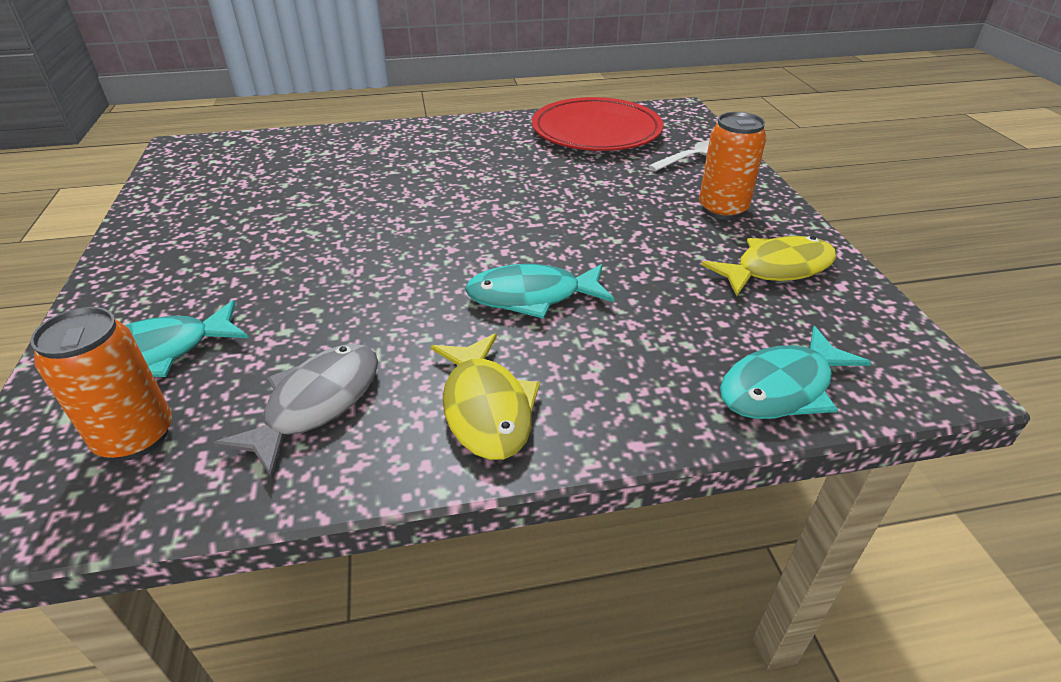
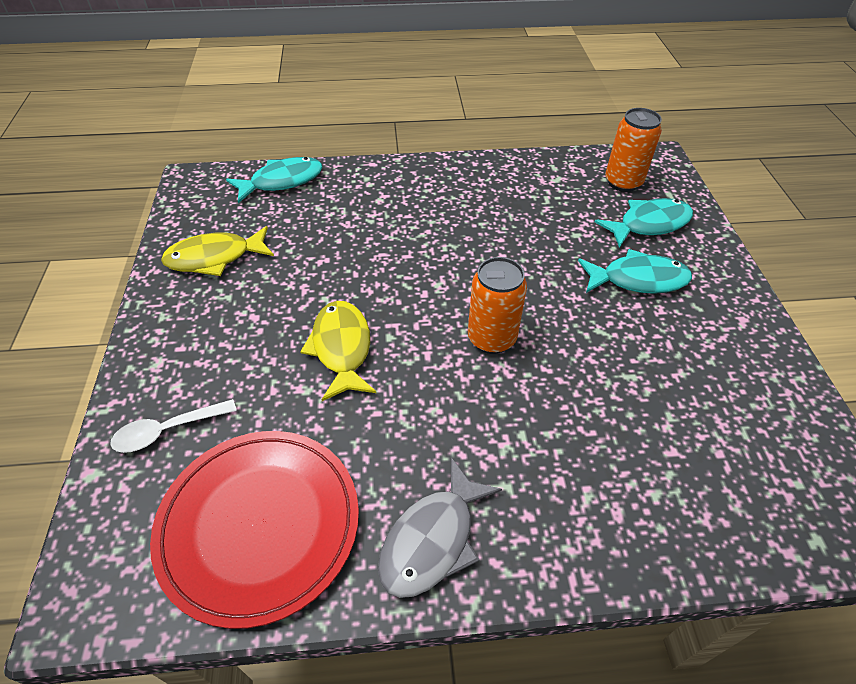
camera: 175 degrees left, 10 degrees up
grey fish [213,344,378,478] -> grey fish moved to [378,457,502,598]
yellow fish [431,333,540,460] -> yellow fish moved to [300,301,376,401]
turquoise fish [465,264,615,319] -> turquoise fish moved to [578,249,692,294]
orange can [699,112,766,220] -> orange can moved to [468,257,527,354]

